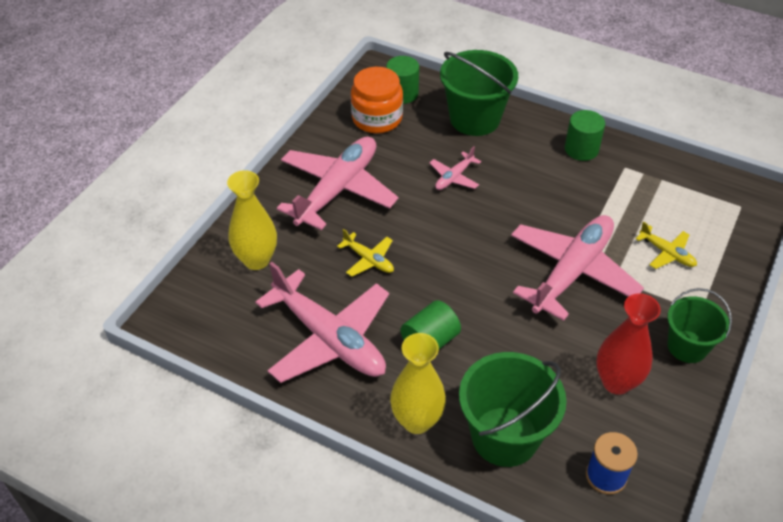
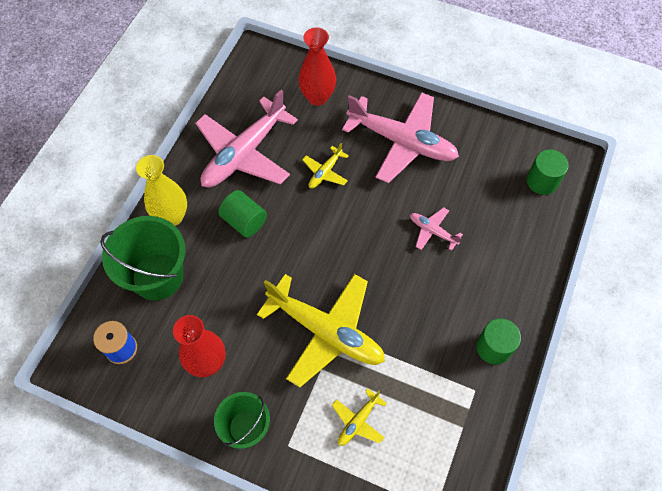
camera: 85 degrees right, 15 degrees up
yellow vase [227,170,277,270] -> red vase [298,27,336,106]
orange jar [351,67,403,133] -> none
green bucket [440,50,518,136] -> none
pink plane [511,215,644,321] -> yellow plane [257,274,385,387]

